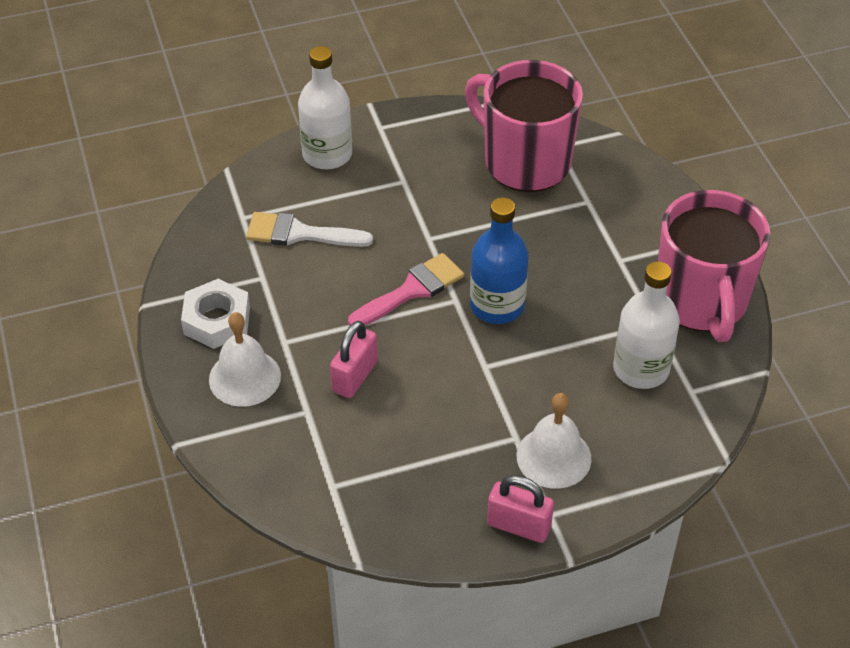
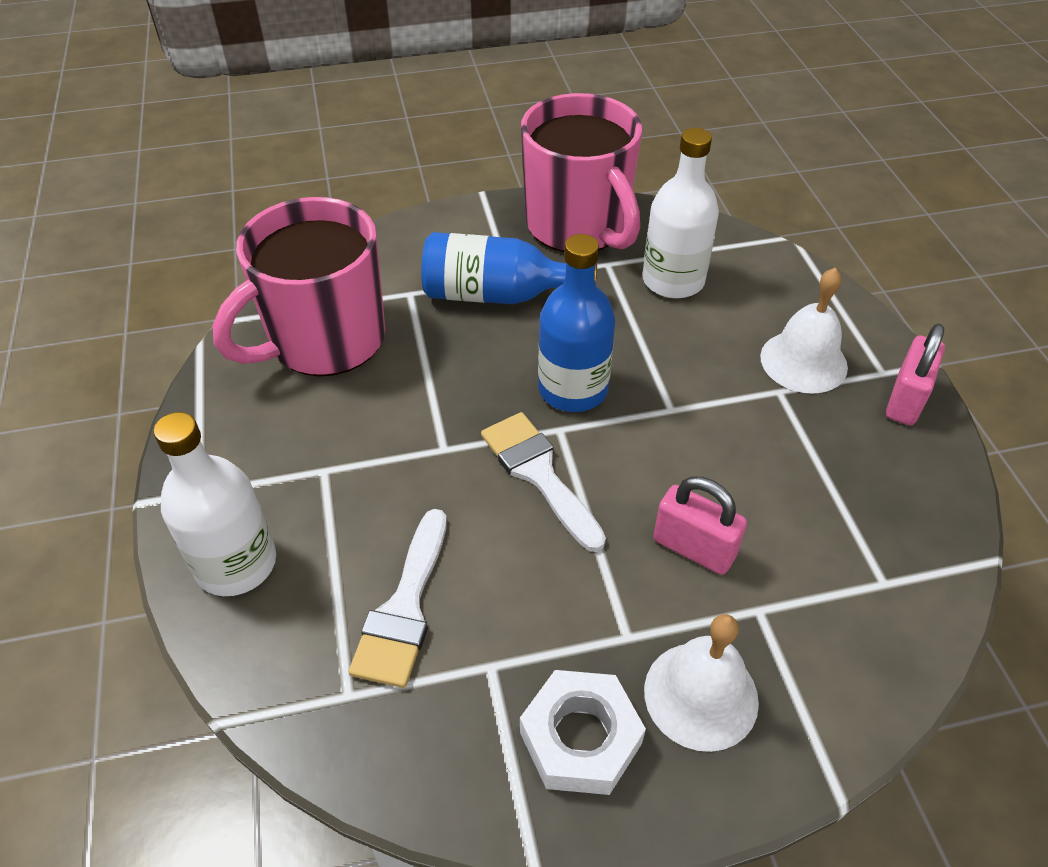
camera: 85 degrees left, 0 degrees up
pink brush [348,253,464,326] -> white brush [481,412,606,552]
pink mug [658,190,771,342] -> pink mug turned 60 degrees clockwise [521,93,642,252]
none -> blue bottle [421,232,597,304]

